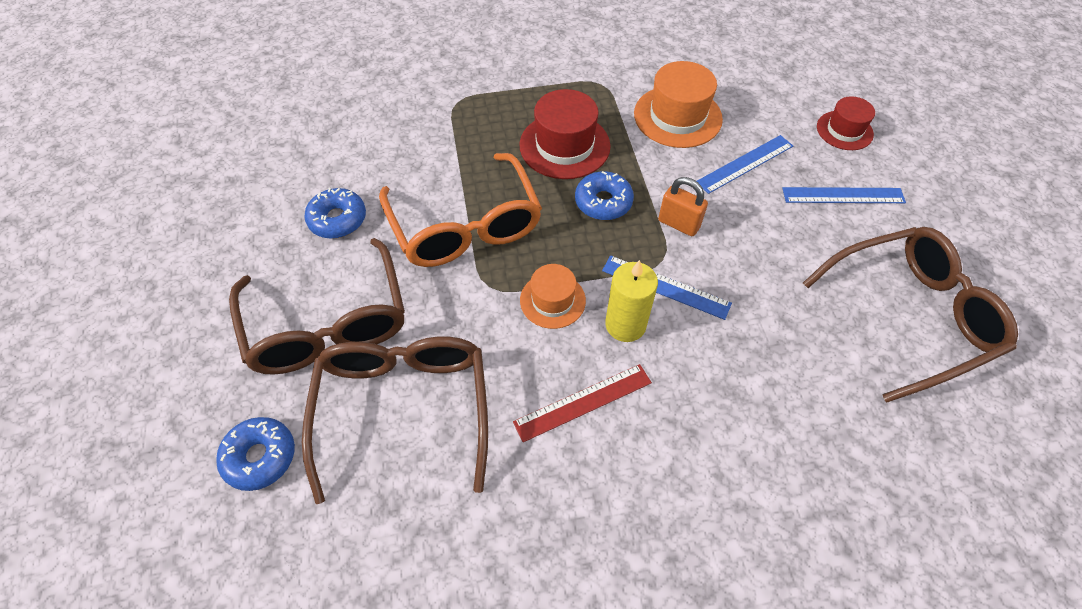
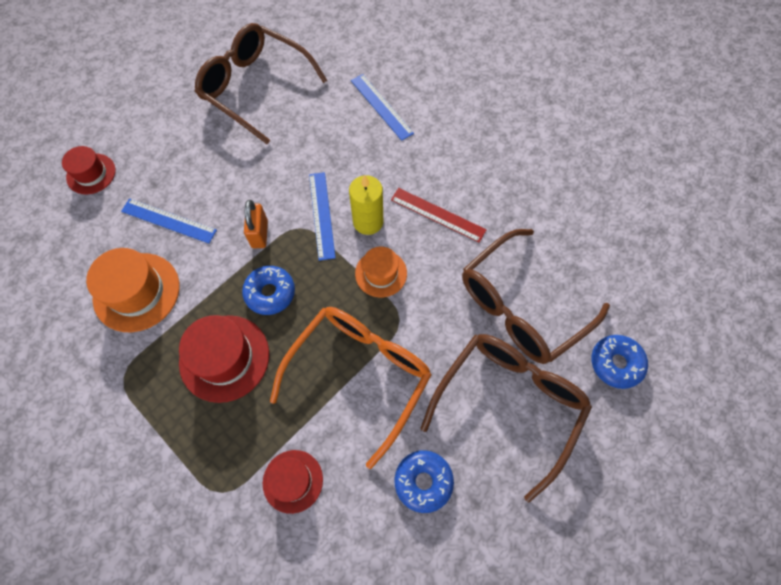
camera: 125 degrees left, 10 degrees up
blue ruler [782,187,906,203] -> blue ruler moved to [351,74,414,141]
none -> red hat [263,450,323,514]

